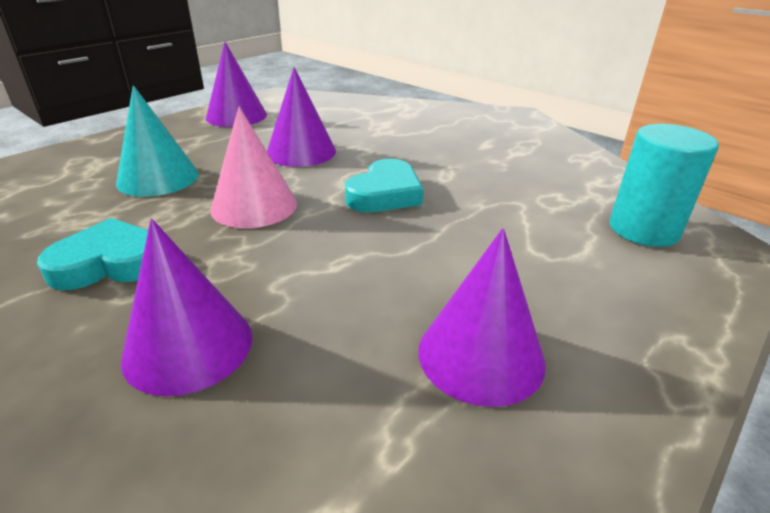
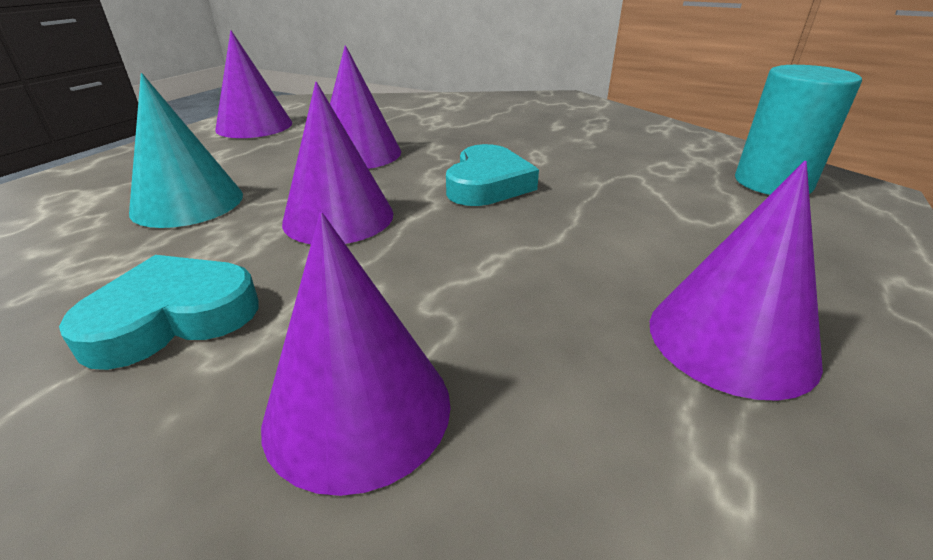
camera: 15 degrees left, 0 degrees up
pink cone [210,107,297,228] -> purple cone [282,82,394,244]

